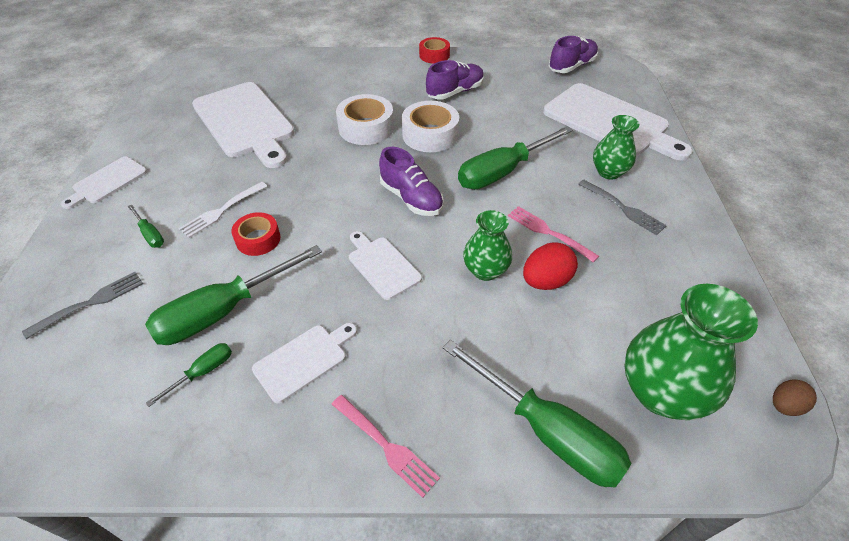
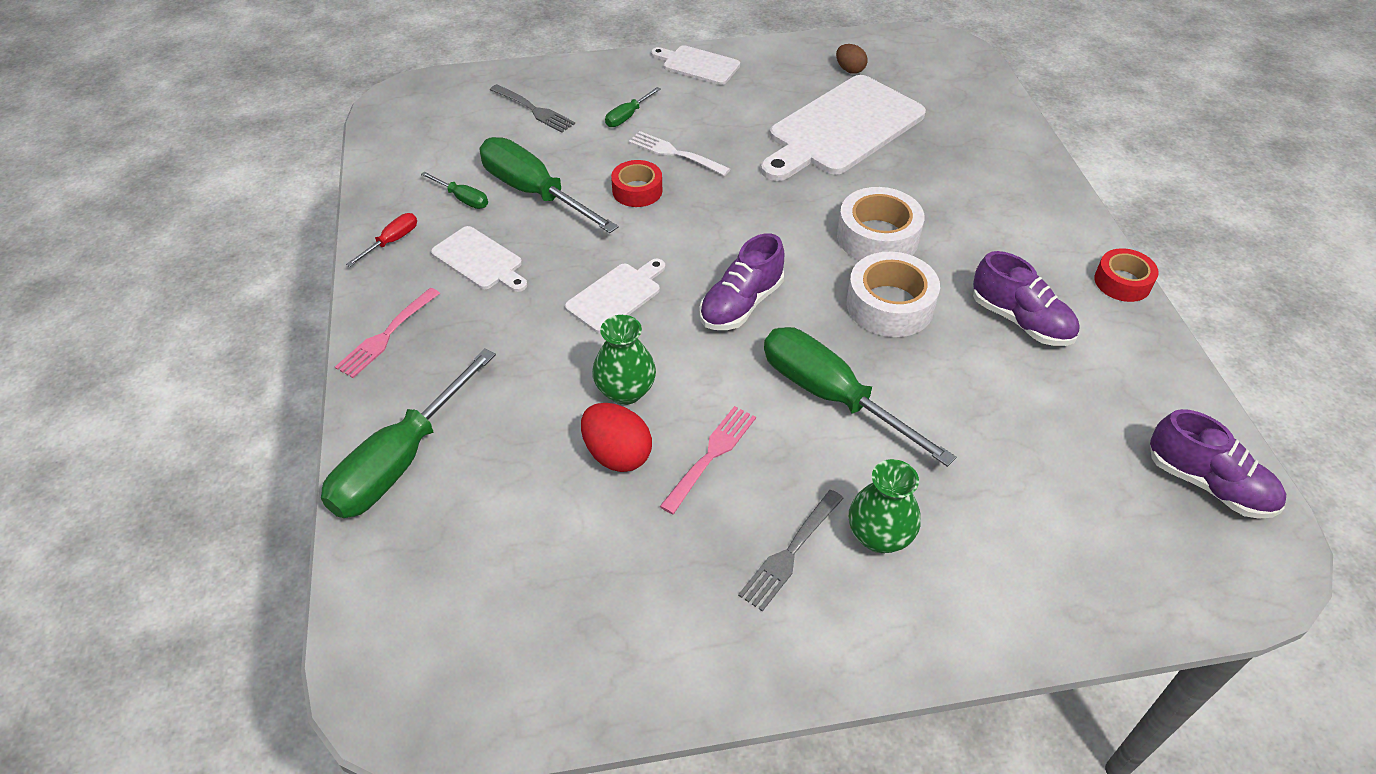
camera: 80 degrees right, 0 degrees up
white cutting board [543,83,692,161] -> none
green vase [625,284,758,420] -> none
brown egg [773,380,817,416] -> brown egg moved to [836,44,867,74]
none -> red screwdriver [346,213,417,267]

